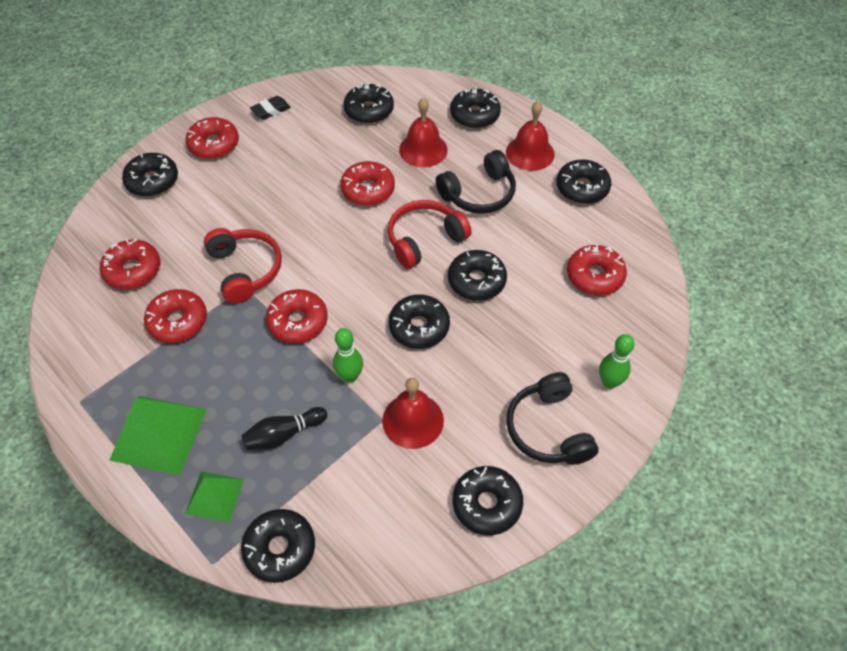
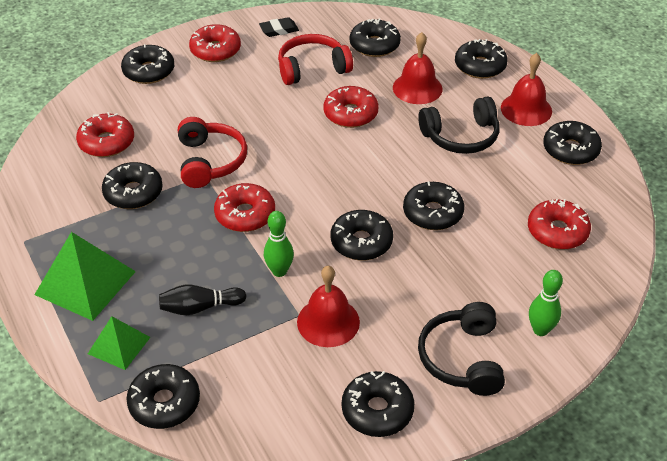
camera: 15 degrees right, 10 degrees down
red donut [144,289,207,343] -> black donut [102,162,163,209]
red headphones [387,200,472,269] -> red headphones moved to [278,34,353,85]

